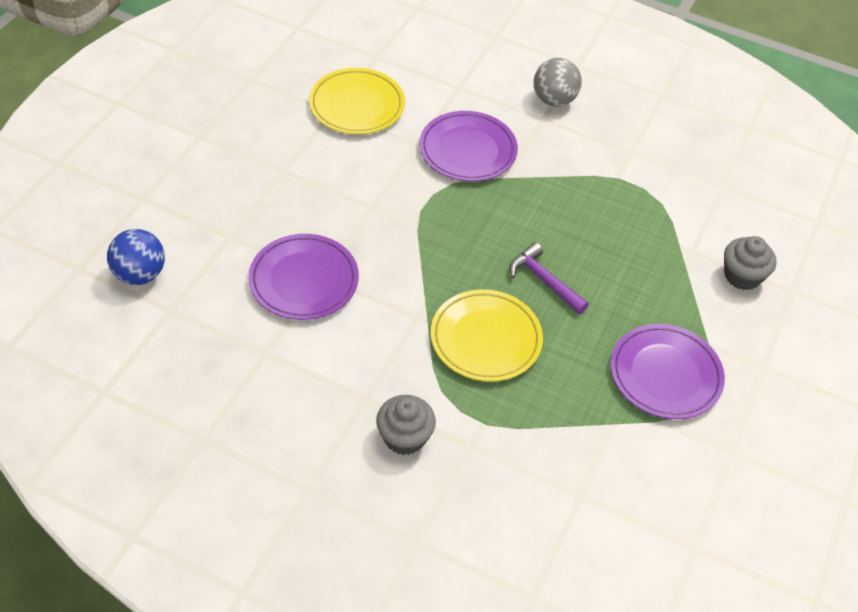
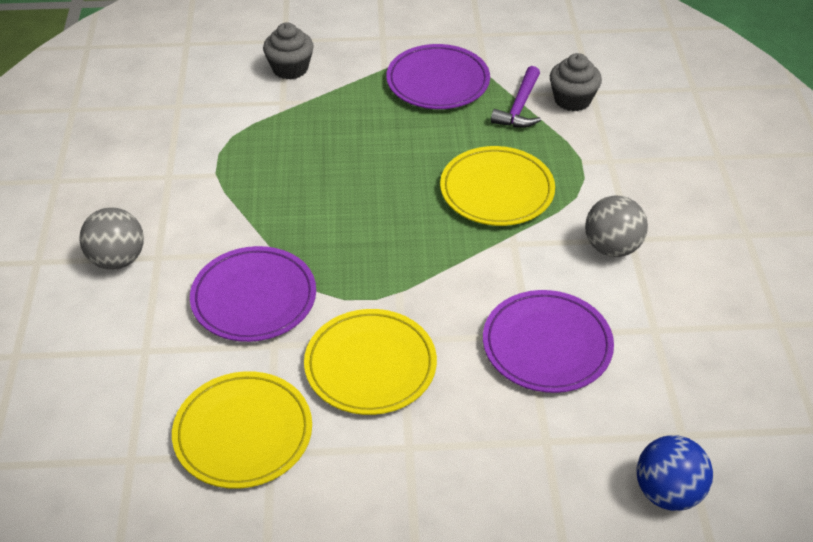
camera: 115 degrees left, 5 degrees down
grey cupcake [376,395,436,455] -> grey cupcake moved to [550,53,602,111]
purple hammer [509,242,589,314] -> purple hammer moved to [491,66,541,128]
none -> yellow plate [304,309,437,415]
none -> grey ball [585,195,648,257]

